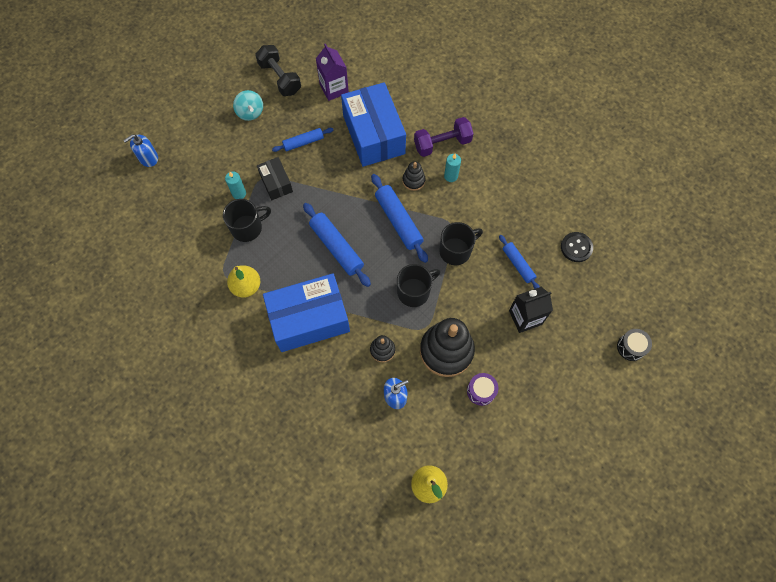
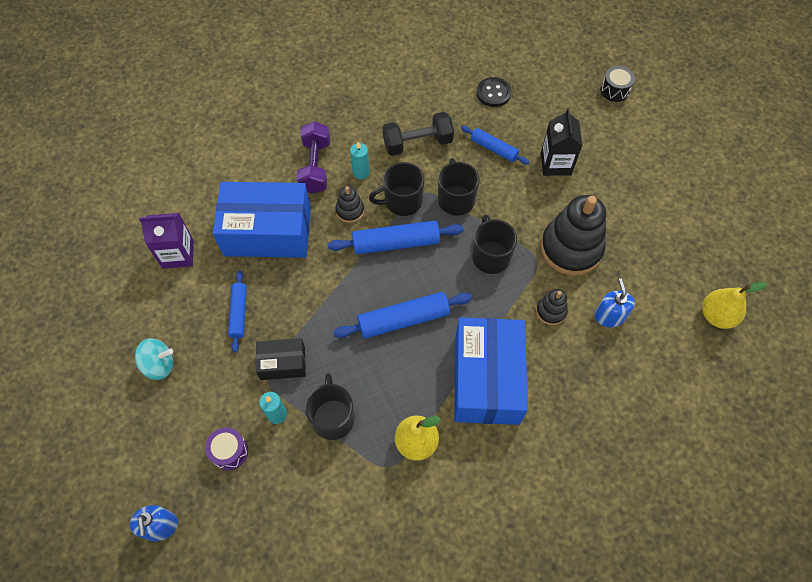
camera: 70 degrees left, 5 degrees down
black dumbbell [255,45,301,96] -> black dumbbell moved to [383,112,454,156]
purple drum [467,373,498,406] -> purple drum moved to [205,427,248,470]
blue rolling pin [499,235,540,289] -> blue rolling pin turned 45 degrees clockwise [461,126,530,165]
none -> black mug [369,162,424,216]

